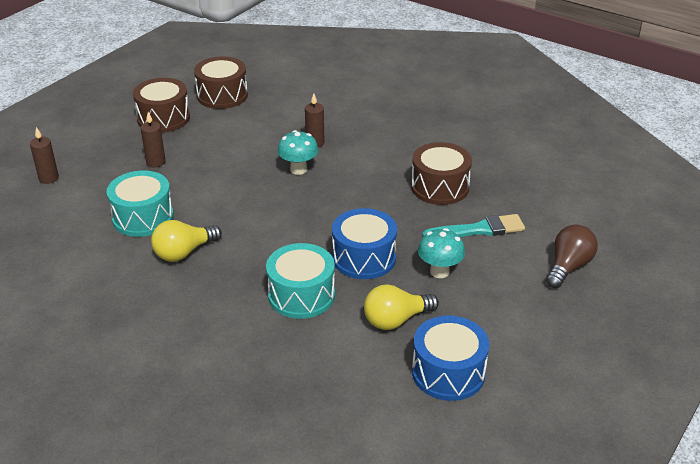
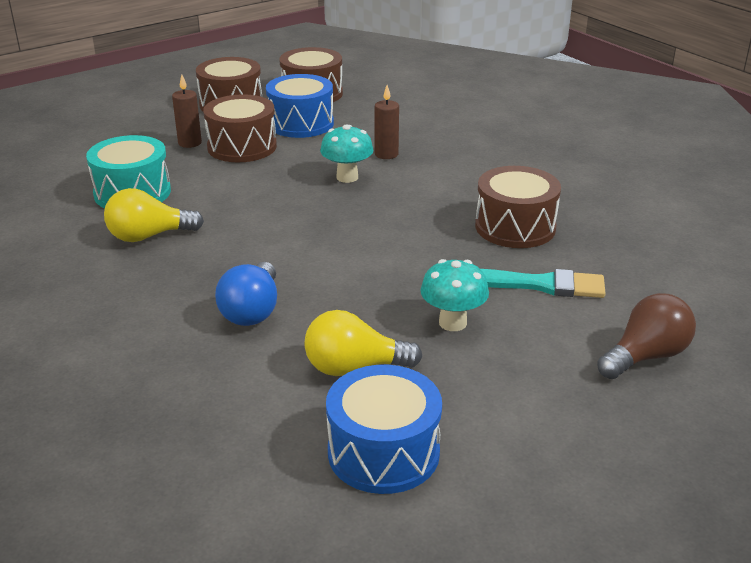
camera: 20 degrees right, 5 degrees down
brown candle [30,127,59,184] -> none
turquoise drum [266,243,335,319] -> blue light bulb [215,262,277,326]
blue drum [332,208,397,279] -> blue drum moved to [266,74,334,138]
none -> brown drum [203,94,277,162]

